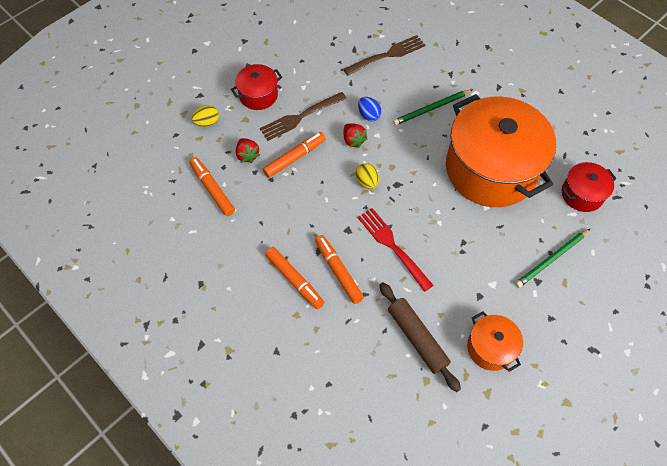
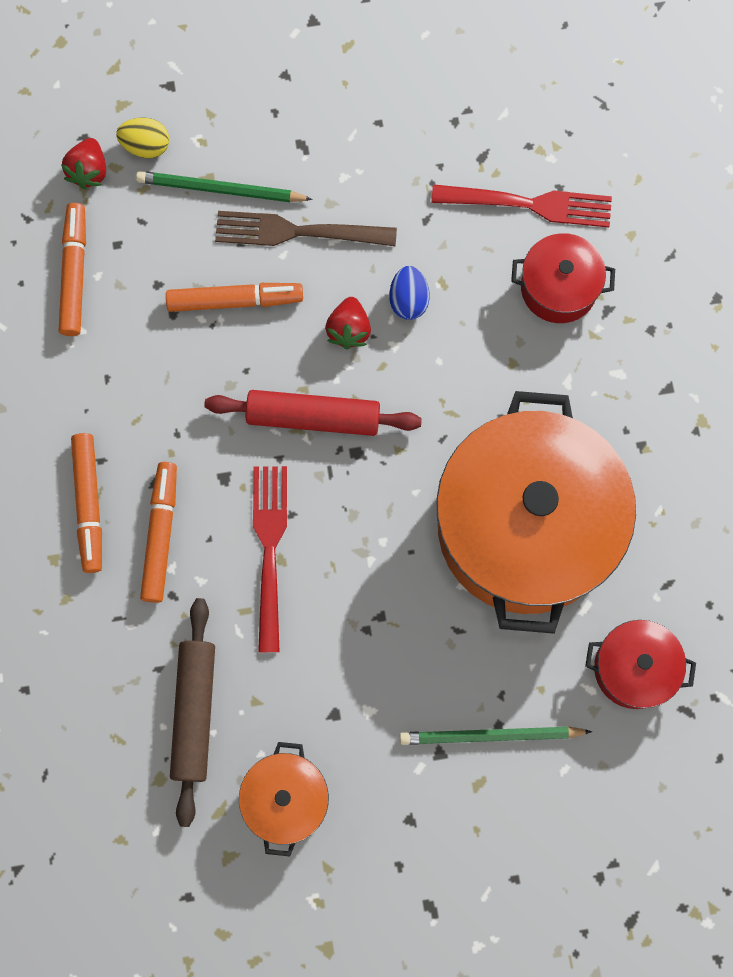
camera: 35 degrees right, 15 degrees up
red pot [231,64,282,110] -> red pot moved to [511,233,615,323]
red strawberry [236,138,260,163] -> red strawberry moved to [61,138,106,189]
brown fork [344,35,425,75] -> red fork [431,184,612,227]
yellow egg [355,163,379,189] -> red rolling pin [204,390,422,436]
green pencil [393,89,473,125] -> green pencil moved to [136,171,313,202]

